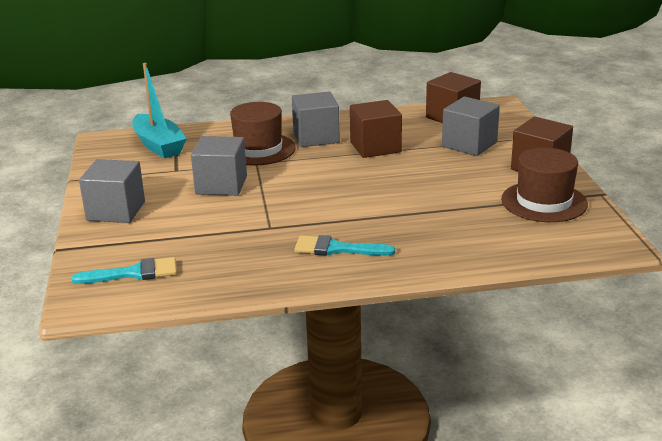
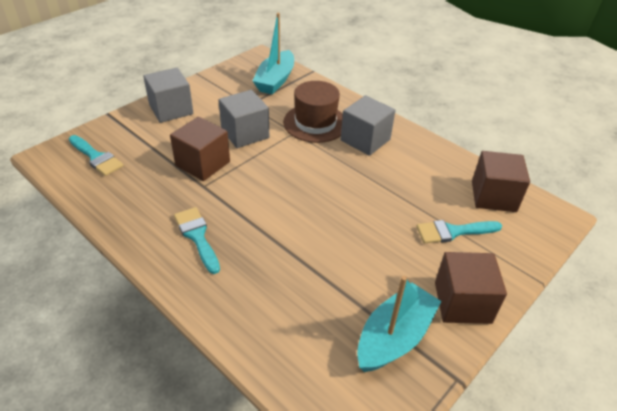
camera: 50 degrees right, 15 degrees up
brown cube [350,100,402,158] -> brown cube moved to [170,117,230,181]
grey cube [442,97,500,156] -> turquoise brush [416,220,502,243]
brown hat [501,148,588,222] -> turquoise boat [357,276,441,372]

